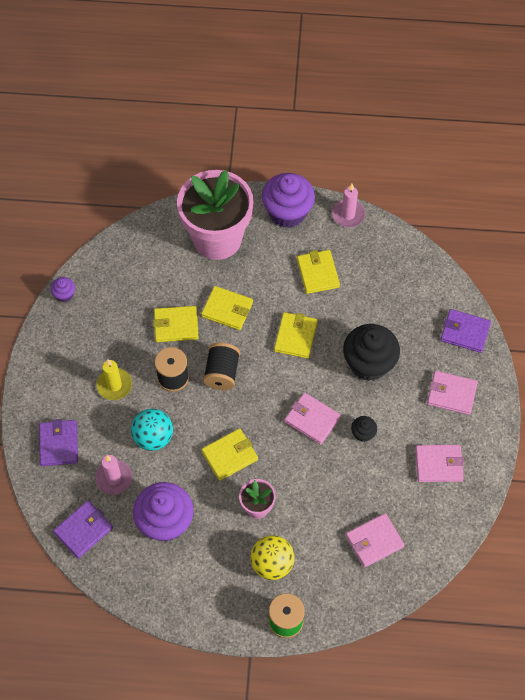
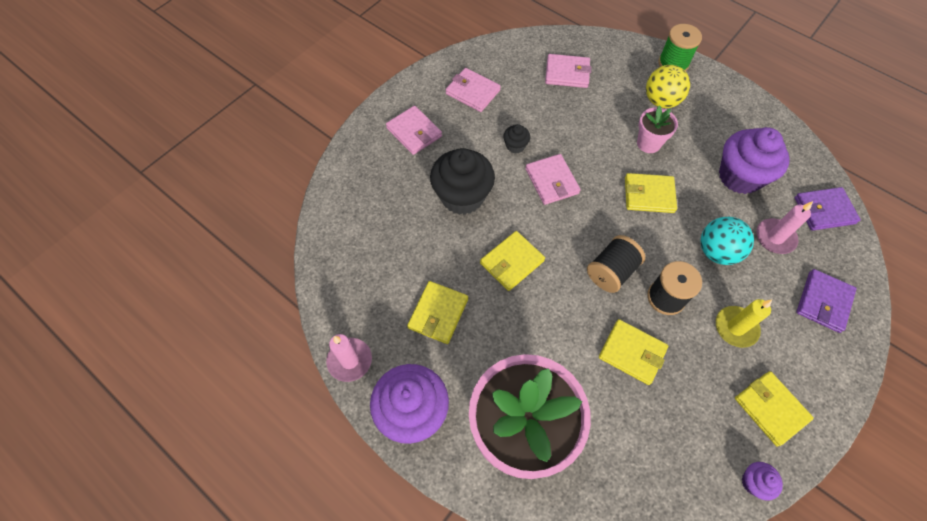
camera: 145 degrees left, 0 degrees up
yellow wallet [201,286,253,330] -> yellow wallet moved to [735,371,814,447]
purple wallet [440,309,491,353] -> none

